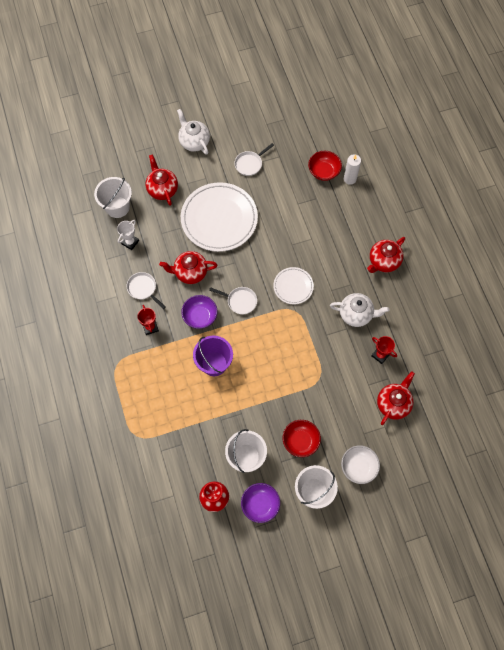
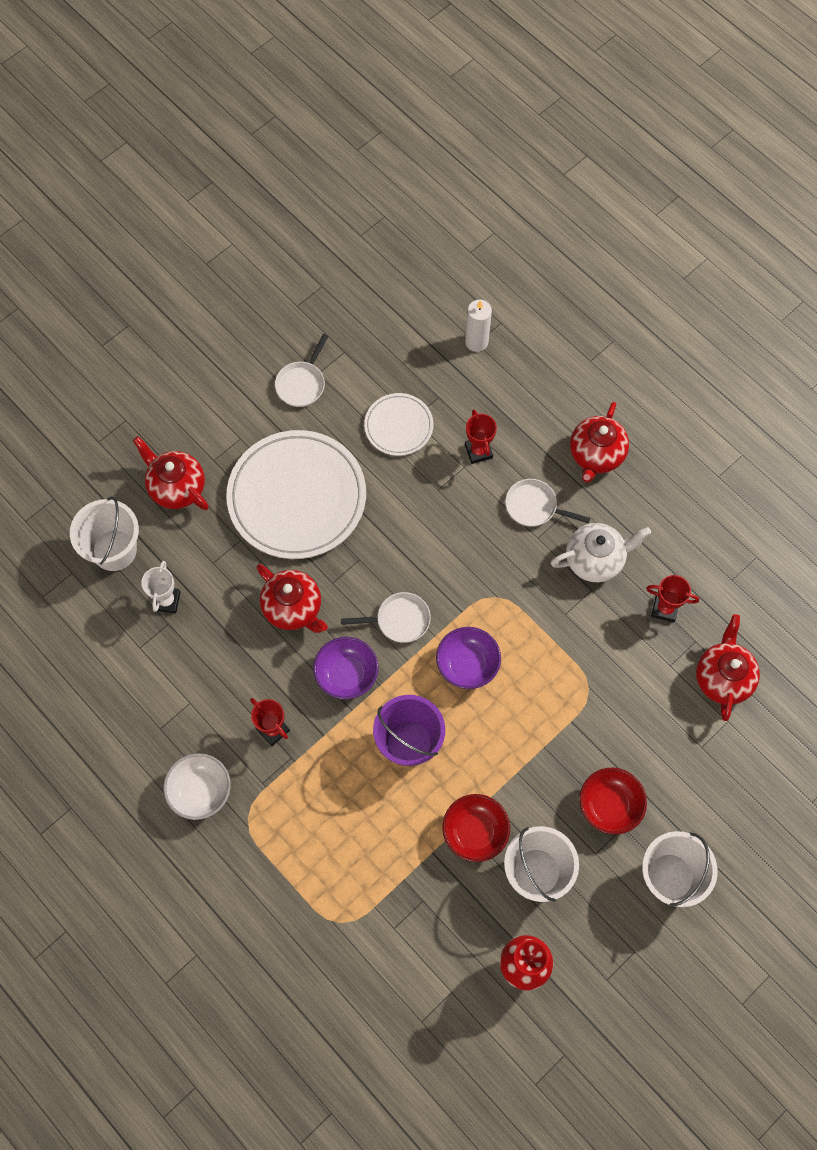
camera: 25 degrees left, 0 degrees up
white pan [126,272,165,309] -> white pan moved to [505,479,590,527]
red teapot [159,251,218,284] -> red teapot turned 105 degrees counterclockwise [256,564,328,633]
white teapot [177,109,210,155] -> none
purple bowl [241,483,280,523] -> purple bowl moved to [436,627,501,689]
white plate [273,267,314,304] -> white plate moved to [364,393,433,456]
red bowl [308,151,342,181] -> red bowl moved to [442,794,510,862]
white bowl [341,445,380,484] -> white bowl moved to [163,753,231,820]
none -> red trophy [465,410,497,464]

